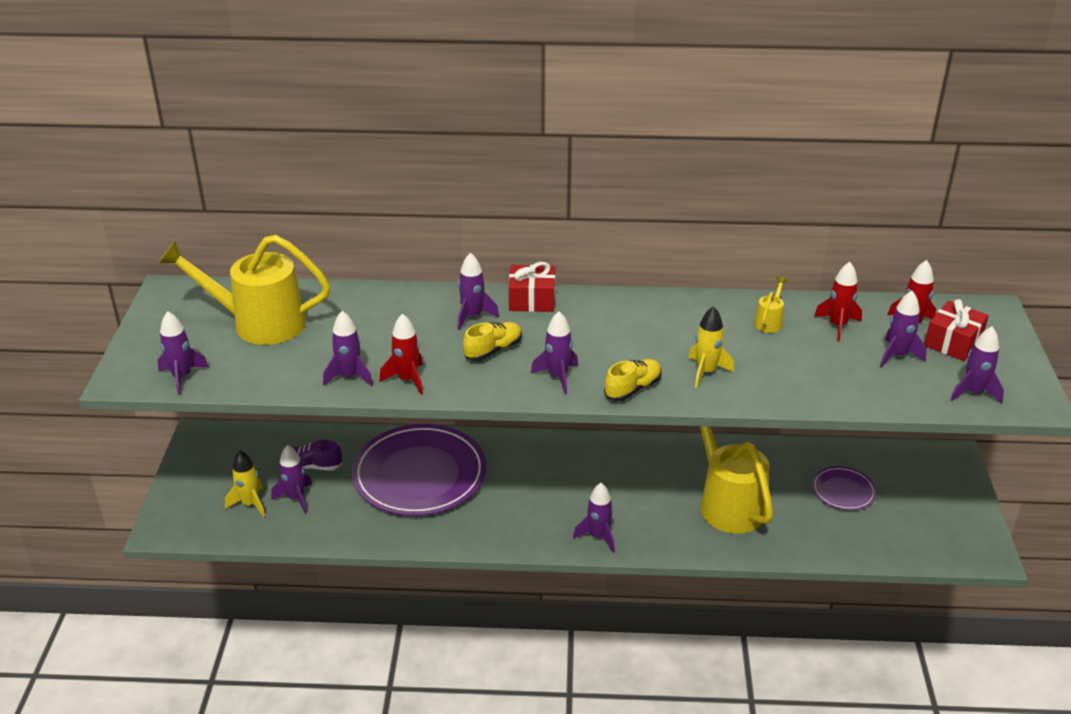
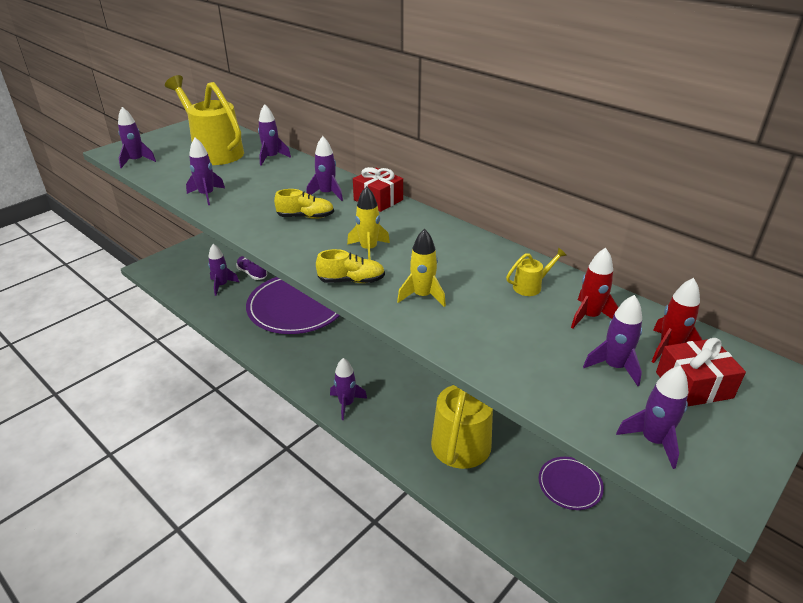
camera: 40 degrees right, 0 degrees up
yellow rocket [225,451,265,517] -> yellow rocket moved to [347,186,390,259]
red rocket [379,314,423,395] -> none
purple rocket [531,311,578,394] -> purple rocket moved to [258,104,291,166]

